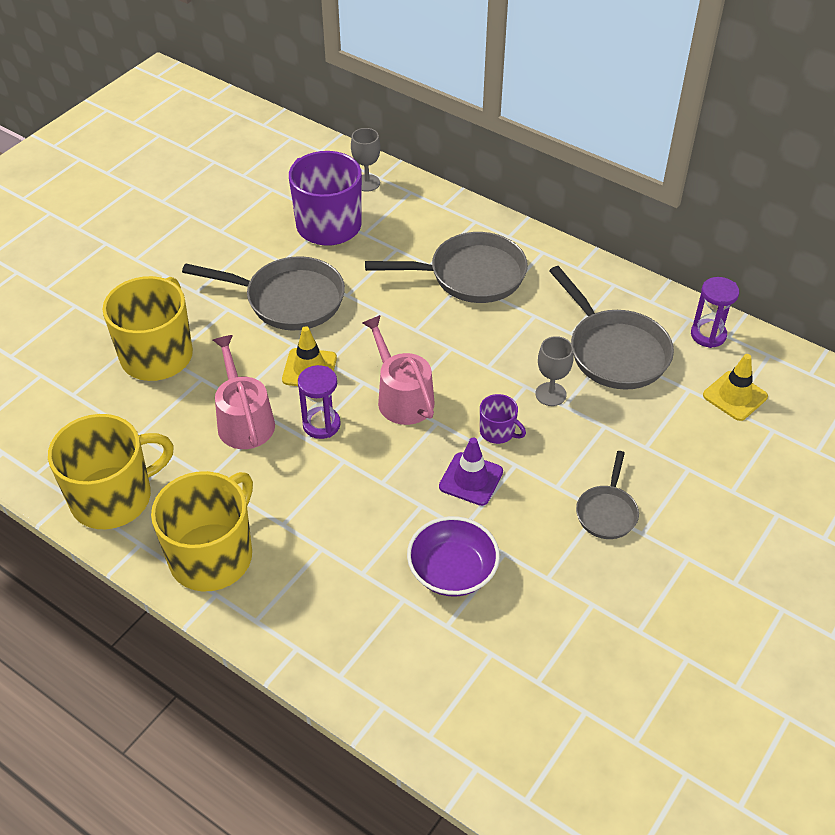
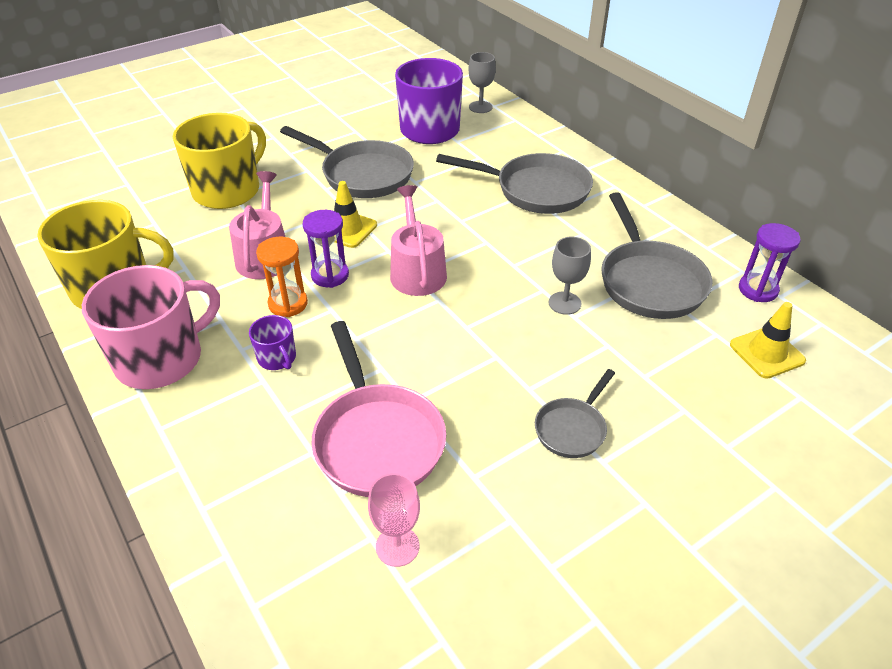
camera: 20 degrees right, 5 degrees down
yellow mug [151,471,253,591] -> pink mug [82,265,220,389]
purple bowl [407,516,500,596] -> pink pan [312,321,446,497]
purple traffic cone [439,438,503,506] -> none
purple mug [480,394,526,444] -> purple mug moved to [249,315,296,370]
none -> orange hourglass [256,237,308,317]
none -> pink goblet [368,473,420,567]

